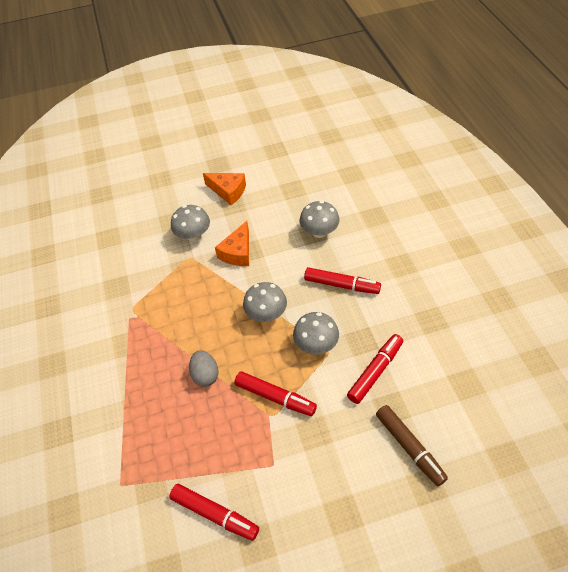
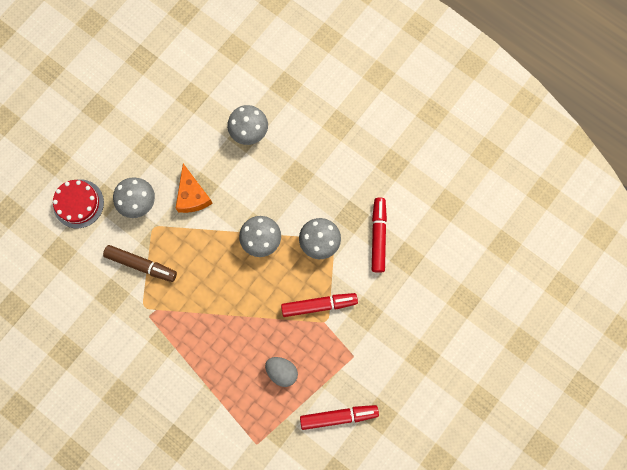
camera: 40 degrees left, 25 degrees up
grey egg [189,350,219,387] -> grey egg moved to [265,357,298,387]
orange cheese [203,173,246,205] -> none
red marker [304,267,381,294] -> none
brown marker [376,405,448,486] -> brown marker moved to [103,245,177,282]
none -> red cake [53,179,104,228]

